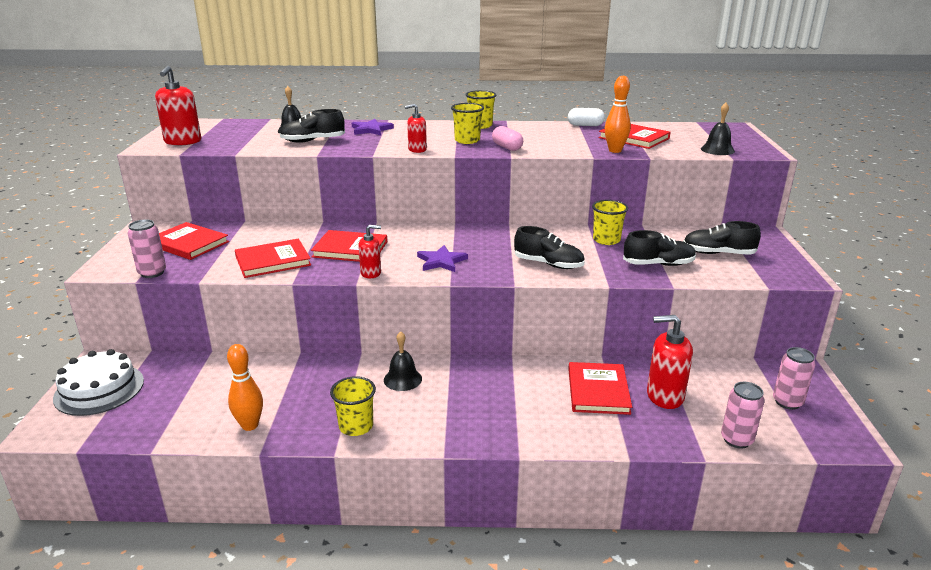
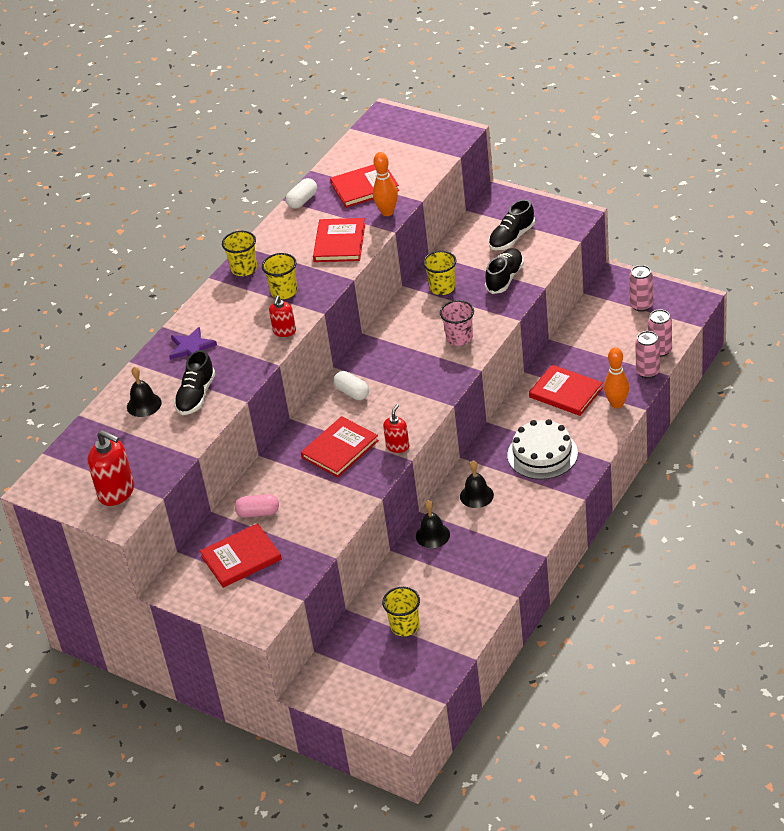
camera: 55 degrees left, 15 degrees up
white cake [53,349,144,416] -> white cake moved to [507,419,578,480]
pink can [128,219,166,278] -> pink can moved to [635,331,660,379]
orange bowling pin [227,344,263,431] -> orange bowling pin moved to [604,347,629,409]
red book [235,239,311,278] -> red book moved to [313,218,365,262]
yellow cup [330,376,376,436] -> yellow cup moved to [382,587,420,636]
purple star [417,245,468,272] -> none
pink capsule [492,126,523,151] -> pink capsule moved to [235,494,279,517]
black shoe [514,226,585,269] -> pink cup [440,300,474,346]
red soap dispenser [647,315,693,409] -> none
black bell [701,103,735,155] -> black bell moved to [416,500,450,548]
none -> white capsule [334,371,369,400]

